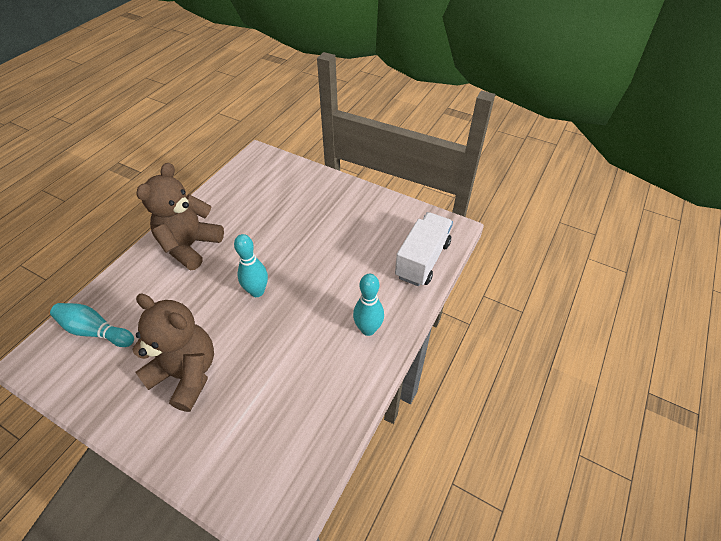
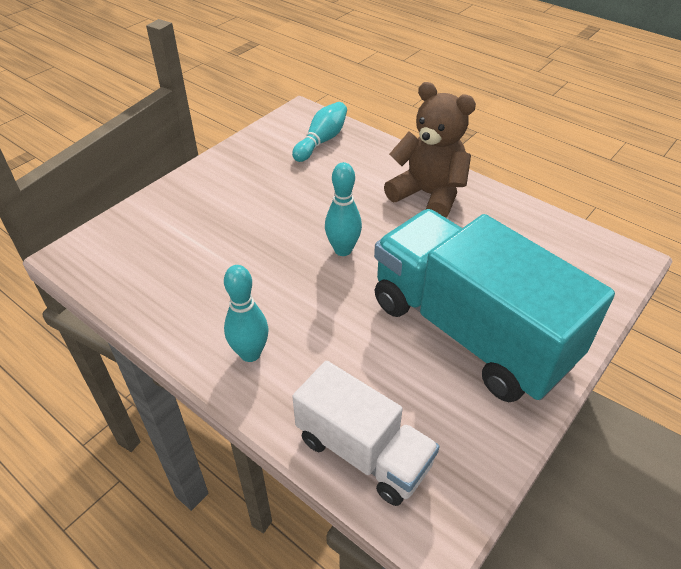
camera: 100 degrees right, 5 degrees down
brown teddy bear [132,294,214,412] -> none
none -> turquoise truck [374,209,615,402]

